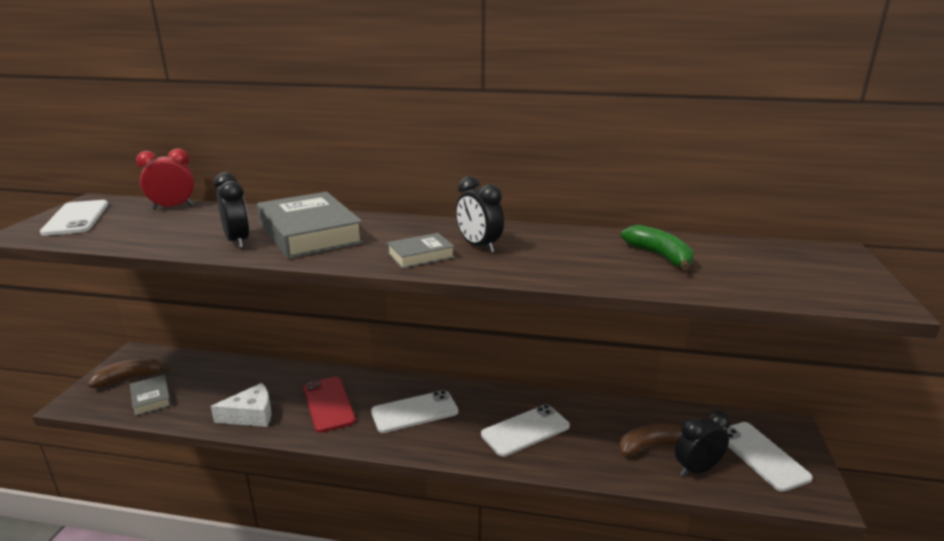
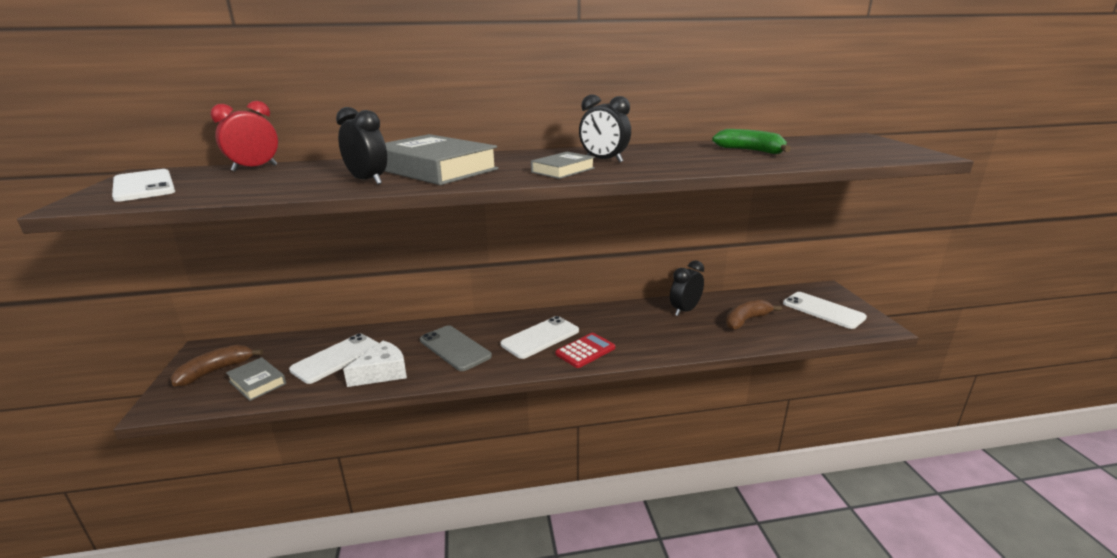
camera: 20 degrees left, 0 degrees up
red phone [303,377,356,433] -> grey phone [420,325,492,371]
white phone [481,404,570,457] -> white phone moved to [289,333,379,384]
black clock [675,410,730,477] -> black clock moved to [670,260,704,316]
none -> red calculator [555,333,615,368]

